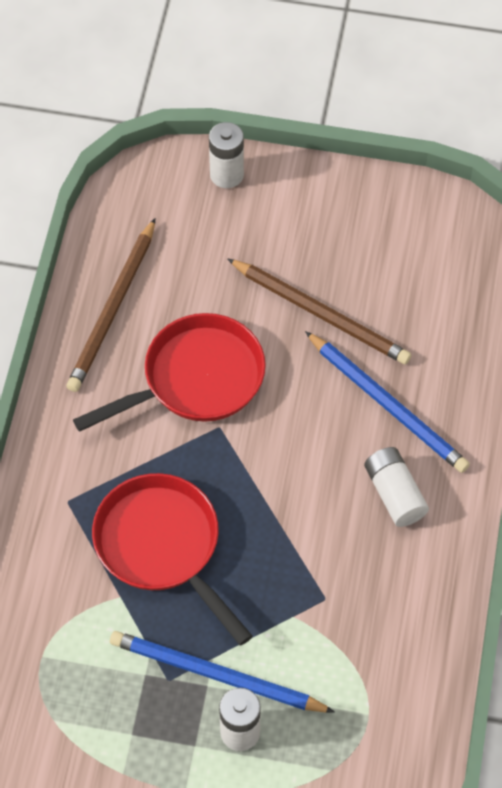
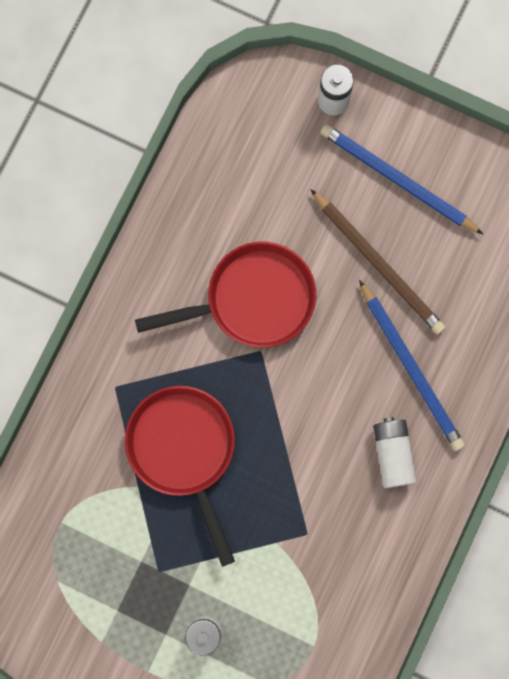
camera: 15 degrees right, 20 degrees up
brown pencil [66,218,155,392] -> none
blue pencil [110,631,335,713] -> blue pencil moved to [320,124,483,234]

